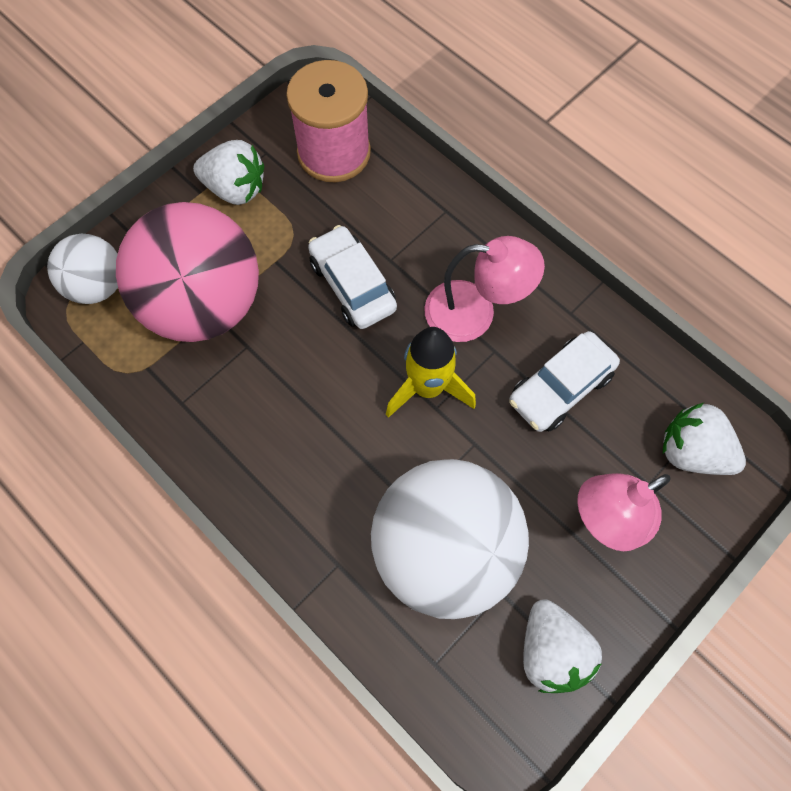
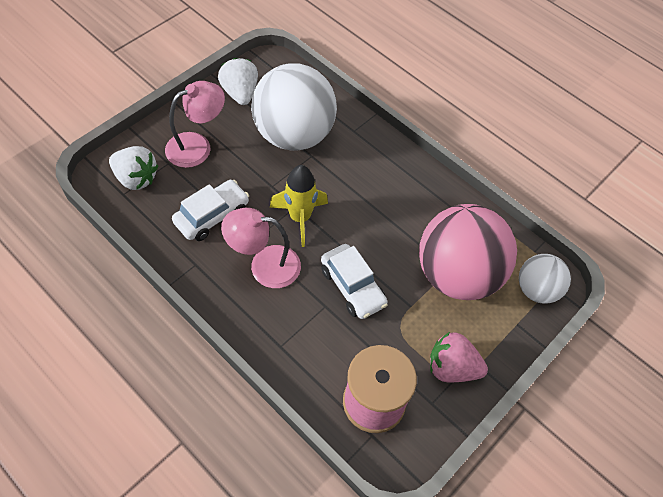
camera: 175 degrees right, 10 degrees down
white strawberry [193,140,264,205] -> pink strawberry [430,332,488,382]

